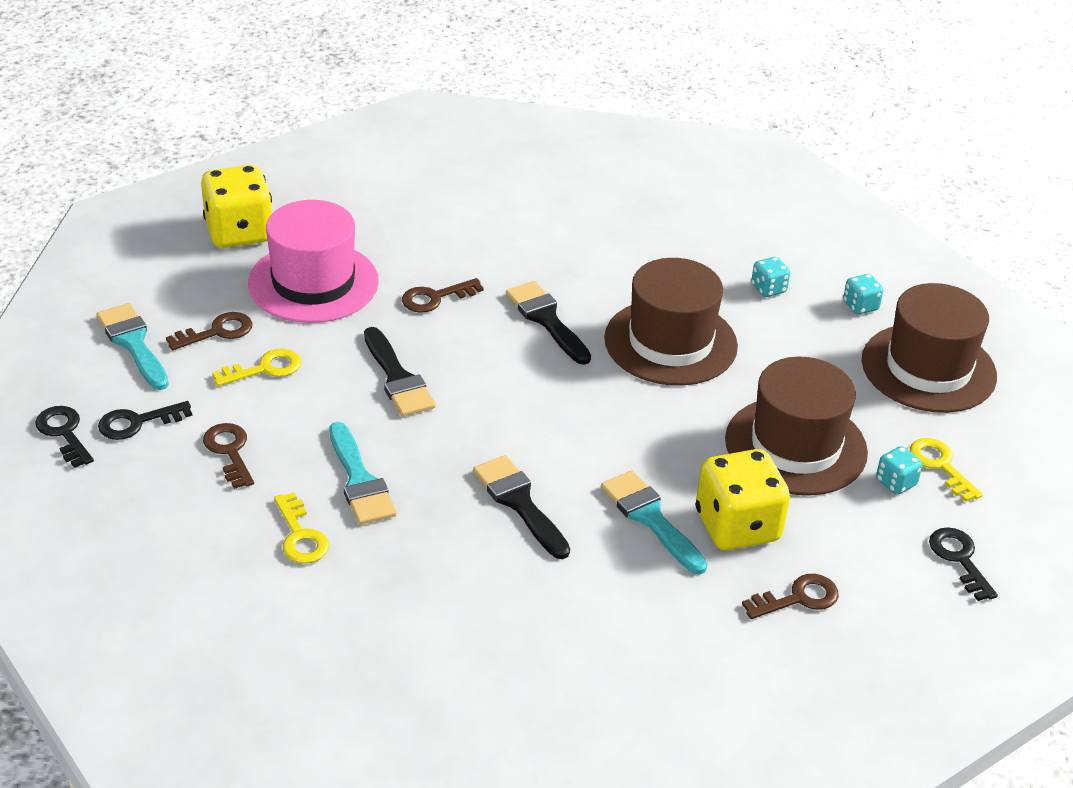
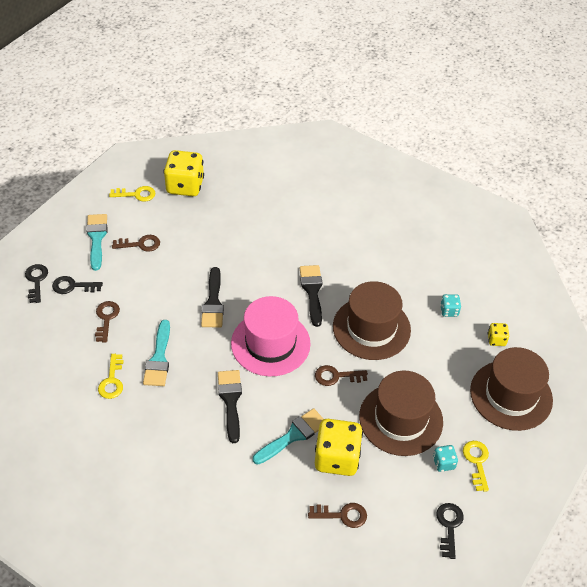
camera: 25 degrees right, 10 degrees up
yellow key [212,348,301,386] -> yellow key moved to [109,186,155,202]
pink hat [248,200,379,323] -> pink hat moved to [231,296,311,376]
brown key [402,278,484,313] -> brown key moved to [315,365,368,386]
turquoise brush [601,470,707,575] -> turquoise brush turned 60 degrees clockwise [253,408,324,465]
turquoise dice [843,274,883,314] -> yellow dice [488,323,509,346]

